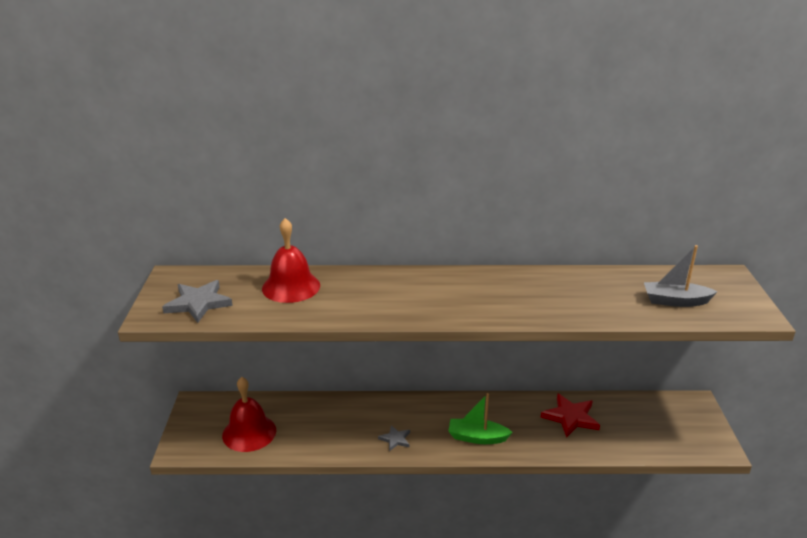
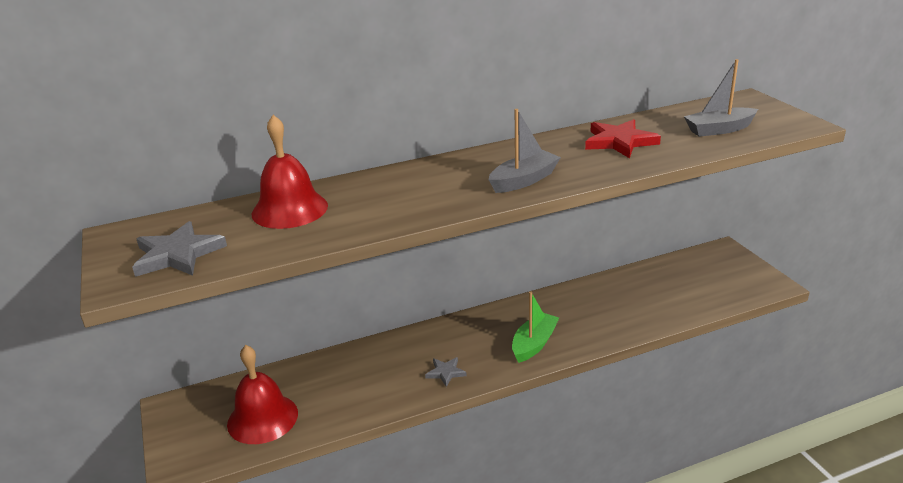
camera: 20 degrees left, 0 degrees up
green boat [448,393,513,444] -> green boat turned 135 degrees clockwise [512,291,559,363]
red star [541,393,600,438] -> red star moved to [585,119,661,158]
none -> grey boat [489,109,561,193]

